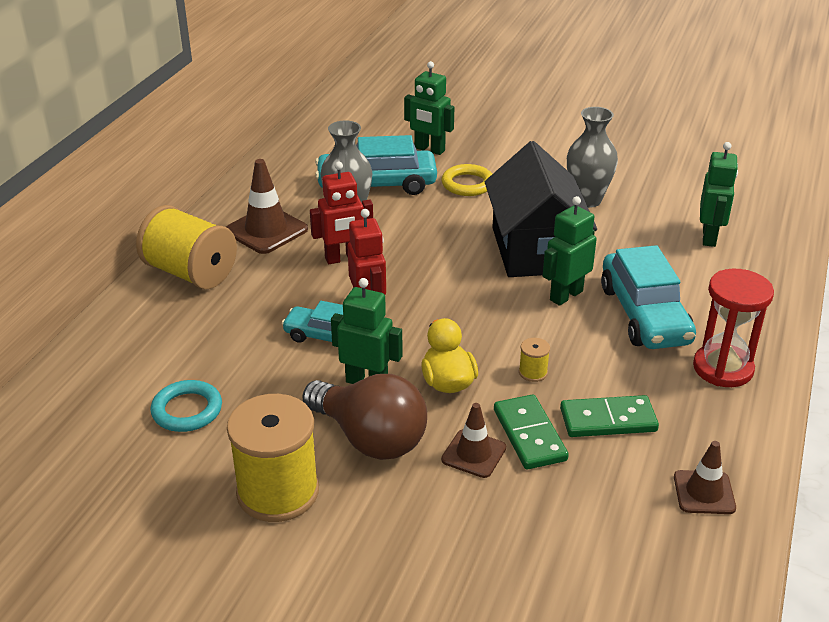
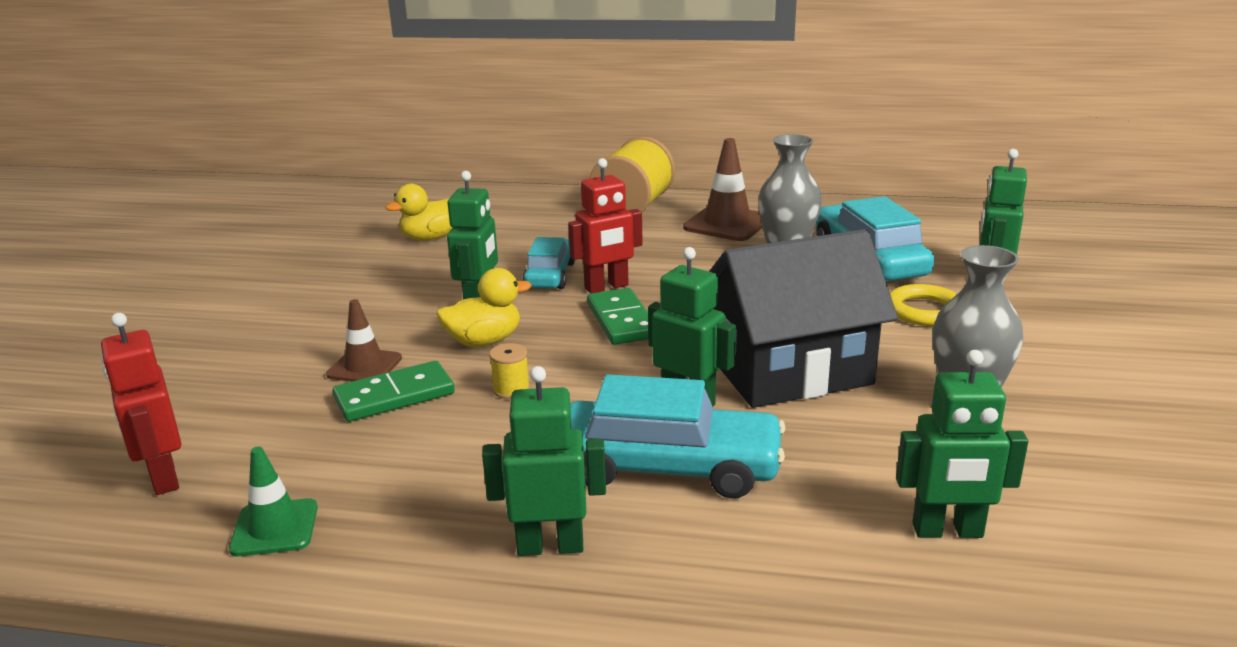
camera: 80 degrees right, 10 degrees down
turquoise ring [151,380,222,432] -> yellow duck [385,184,453,241]
yellow spool [227,394,319,522] -> none
brown light bulb [302,374,427,460] -> none
red robot [310,162,373,264] -> red robot moved to [101,313,181,495]
green domino [560,395,659,437] -> green domino moved to [587,288,648,345]
turquoise car [601,245,696,349] -> turquoise car turned 150 degrees counterclockwise [570,374,786,498]
brown traffic cone [674,441,736,514] -> green traffic cone [229,447,318,556]
red hourglass [693,269,774,387] -> green robot [482,366,606,556]

